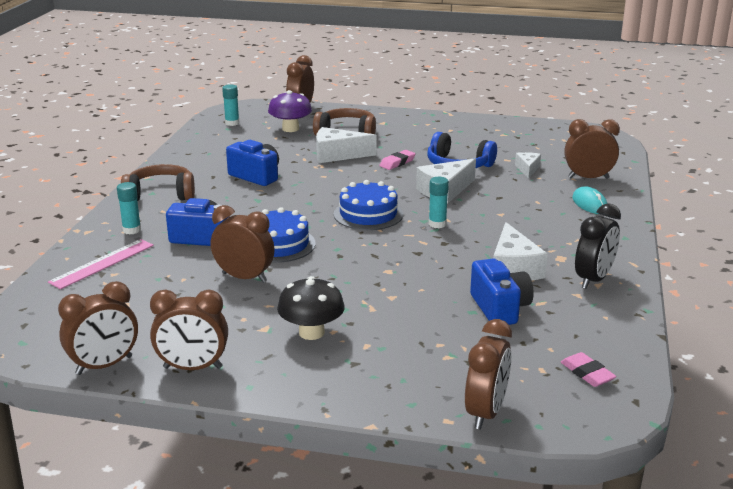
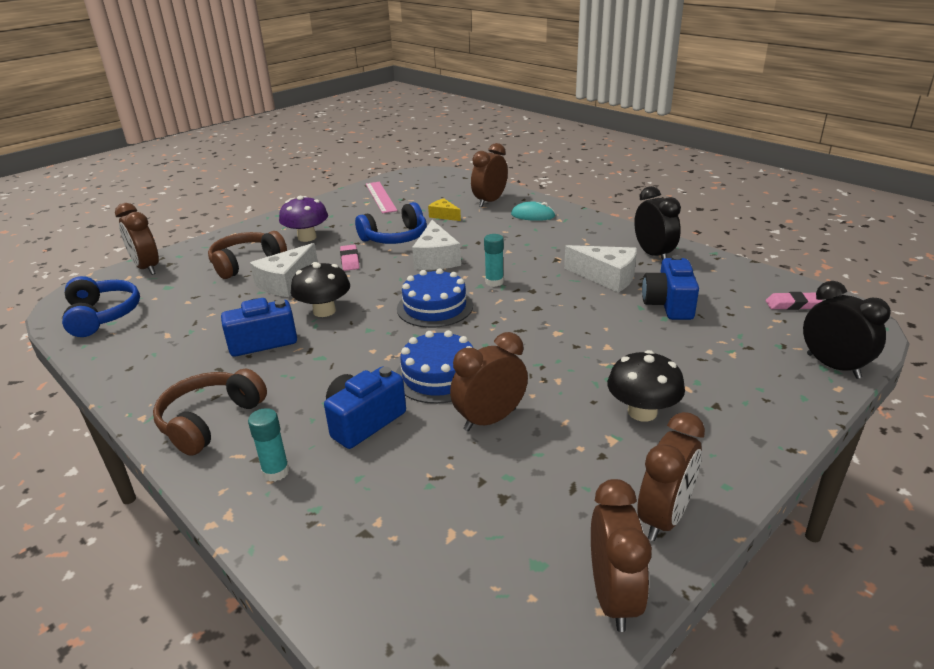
camera: 55 degrees left, 5 degrees up
pink ruler [48,239,154,289] -> pink ruler moved to [366,182,398,213]
turquoise glue stick [222,84,239,126] -> blue headphones [62,276,140,337]
purple mushroom [268,90,312,132] -> purple mushroom moved to [279,196,328,242]
brown clock [465,319,512,430] -> black clock [803,281,891,379]
blue camera [470,259,534,325] -> blue camera turned 105 degrees counterclockwise [642,255,699,320]
white cheese [515,152,541,179] -> yellow cheese [428,199,461,221]
none -> black mushroom [291,262,350,317]

